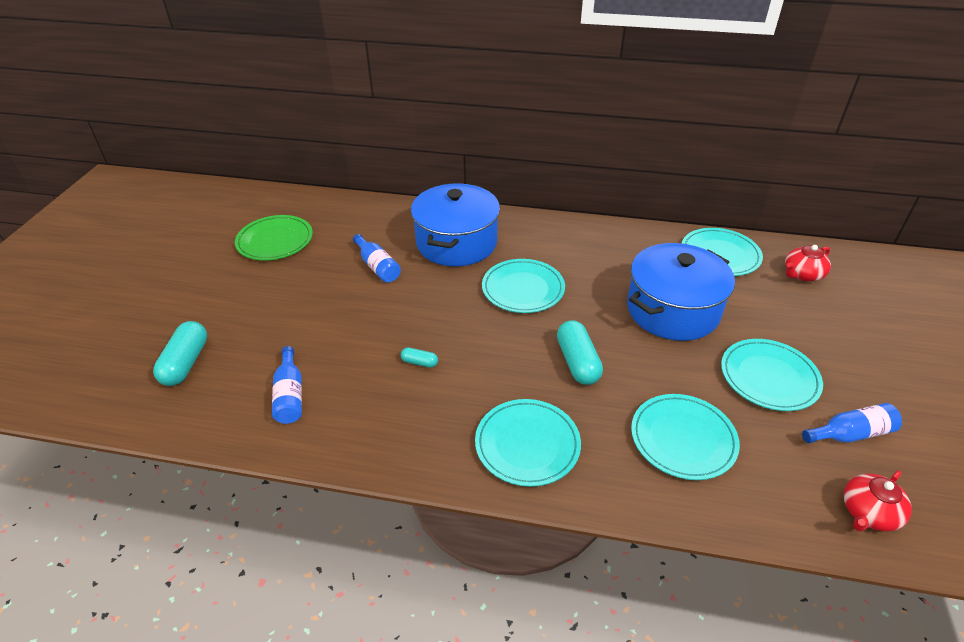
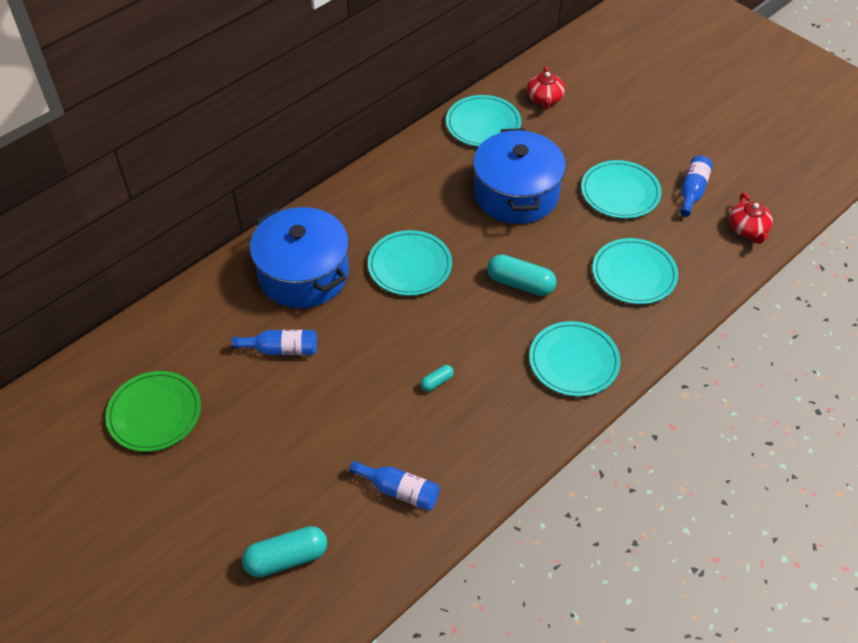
camera: 55 degrees left, 10 degrees up
turquoise capsule [153,321,207,386] -> turquoise capsule turned 60 degrees counterclockwise [242,526,327,578]

